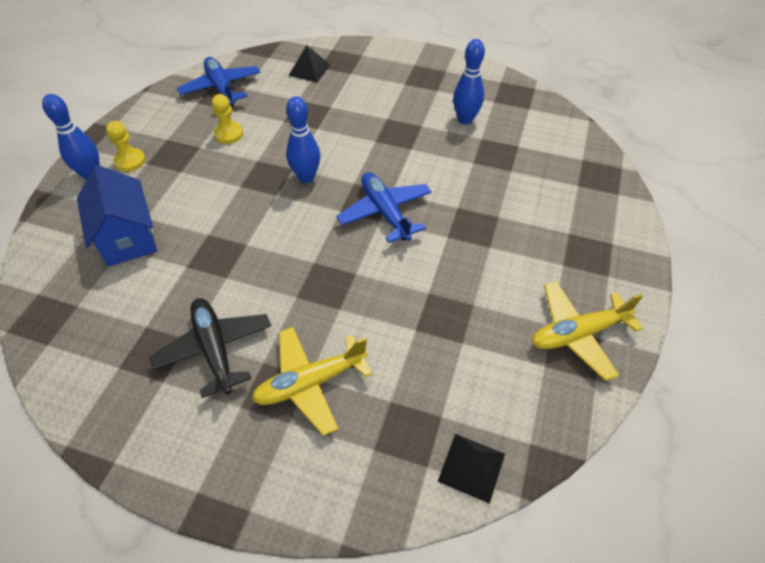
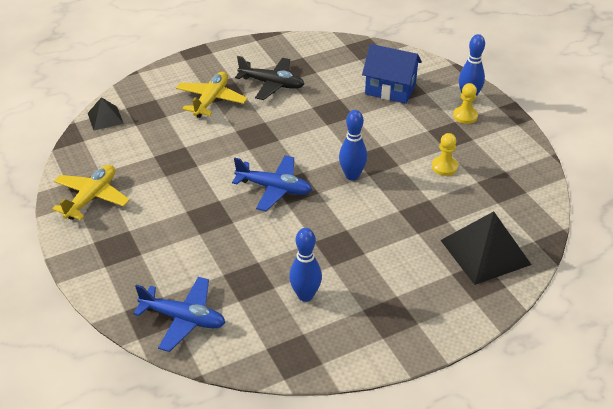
camera: 135 degrees right, 10 degrees down
blue plane [177,57,260,107] -> blue plane moved to [133,277,225,352]
black pyramid [288,45,330,82] -> black pyramid [440,211,532,285], size x1.85

